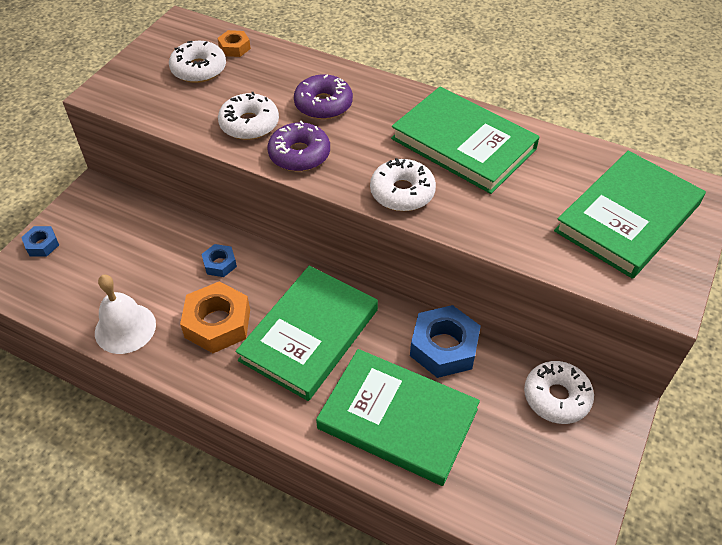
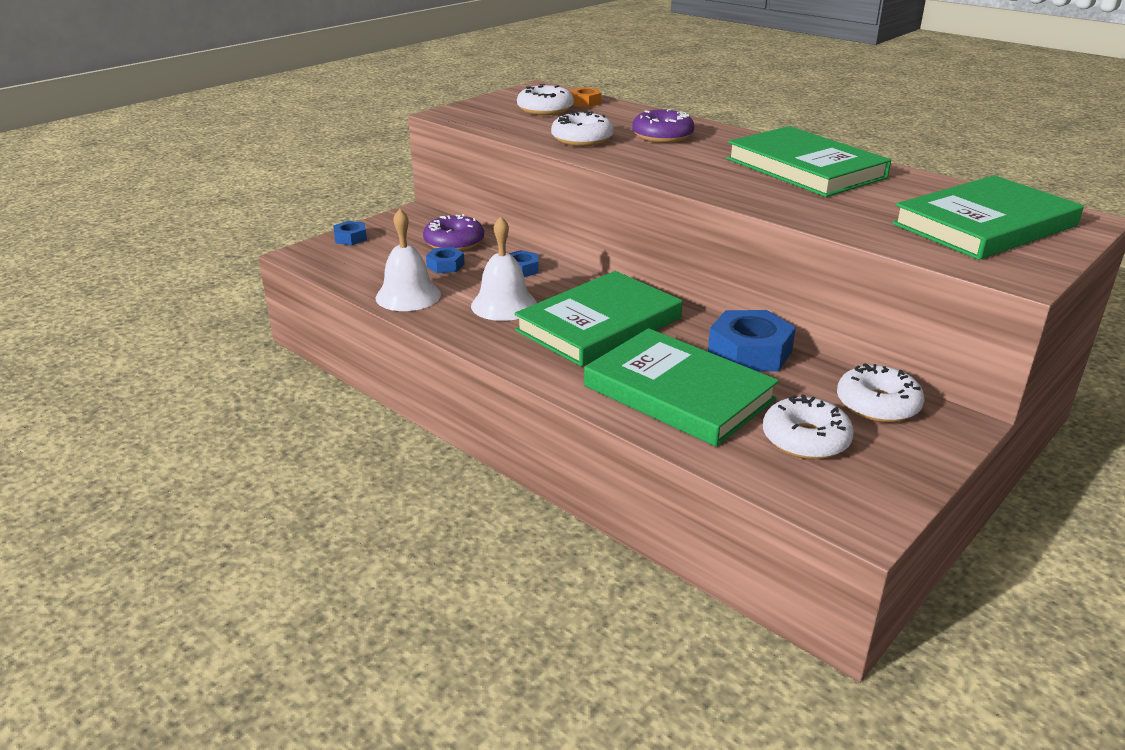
camera: 15 degrees right, 20 degrees down
orange nut [180,281,250,353] -> white bell [471,216,537,321]
purple donut [267,121,330,171] -> purple donut moved to [423,214,484,251]
white donut [370,158,436,211] -> white donut moved to [763,395,854,459]
none -> blue nut [426,247,464,273]

